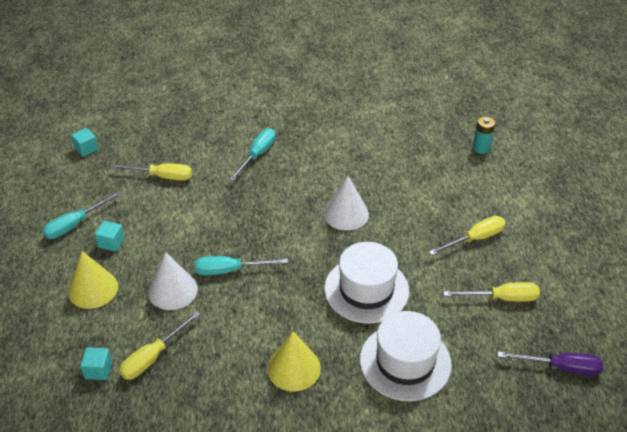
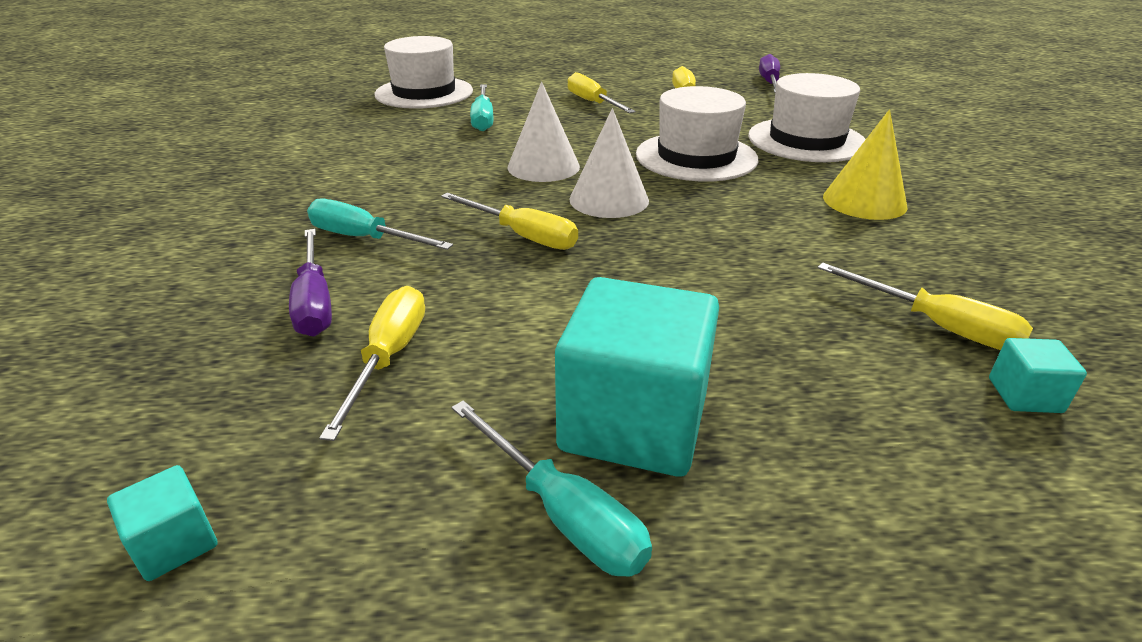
camera: 90 degrees left, 10 degrees down
yellow cone [68,251,118,309] -> none
turquoise cube [95,221,125,251] -> turquoise cube [555,277,719,477], size x2.29
white cone [148,252,198,310] -> white cone moved to [569,108,649,218]
turquoise screwdriver [195,256,288,275] -> turquoise screwdriver moved to [470,84,493,131]
turquoise battery [473,117,495,154] -> white hat [374,36,473,109]
none -> purple screwdriver [289,229,332,337]
none -> yellow screwdriver [441,193,578,250]

